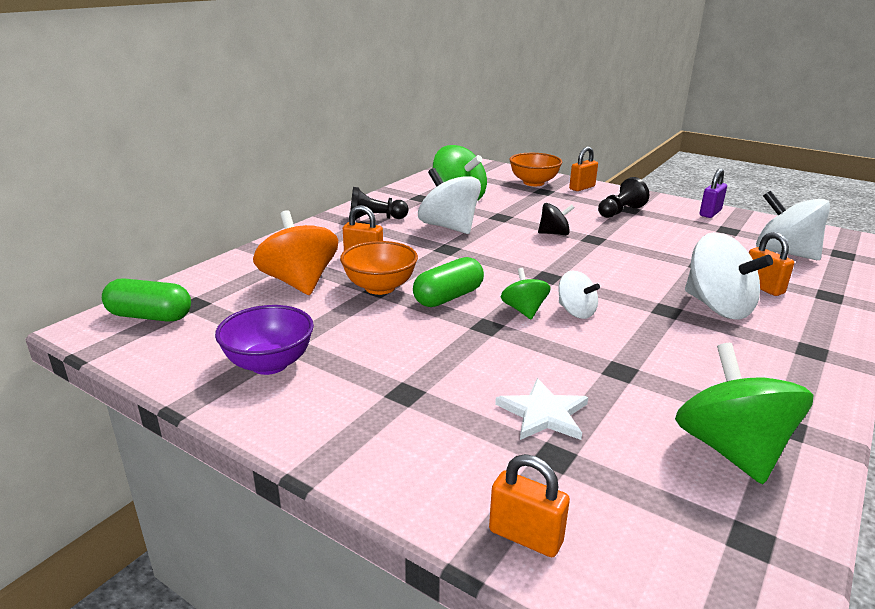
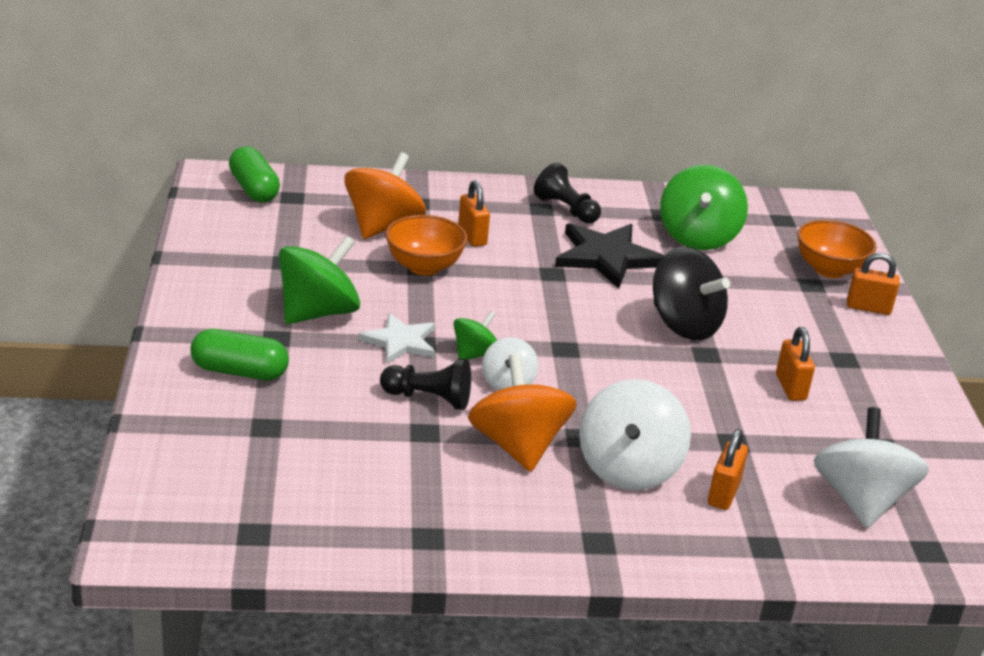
camera: 50 degrees right, 5 degrees up
purple bowl [215,305,314,375] -> none
green capsule [413,257,484,307] -> green capsule moved to [190,329,289,380]
white spinning top [418,168,481,234] -> black star [555,223,664,289]
orange padlock [489,454,570,557] -> orange padlock moved to [776,327,815,401]
white star [495,378,588,440] -> white star moved to [358,313,435,364]
black spinning top [538,203,574,235] -> black spinning top [653,247,730,340], size x1.82
black pawn [598,177,649,218] -> black pawn moved to [380,359,471,410]
green spinning top [675,343,814,484] -> green spinning top moved to [279,235,360,324]
purple padlock [699,168,727,218] -> none
none -> orange spinning top [468,354,577,472]

